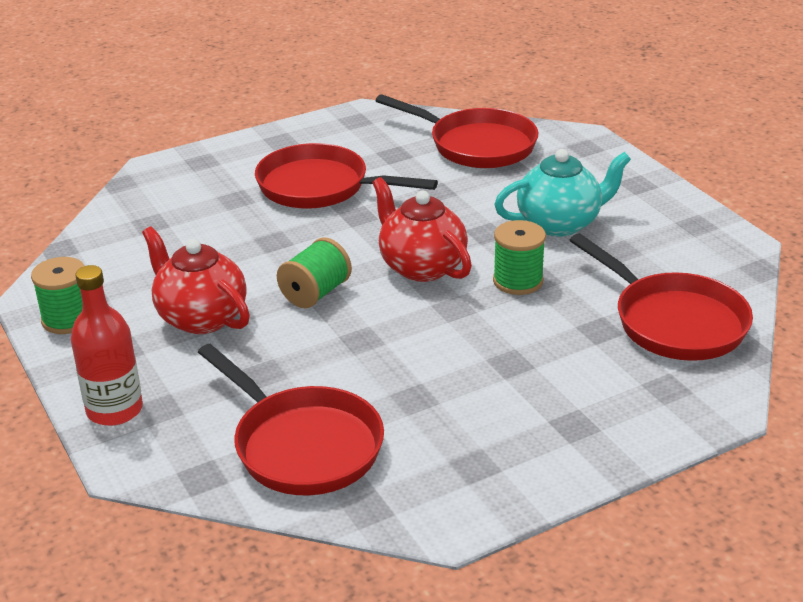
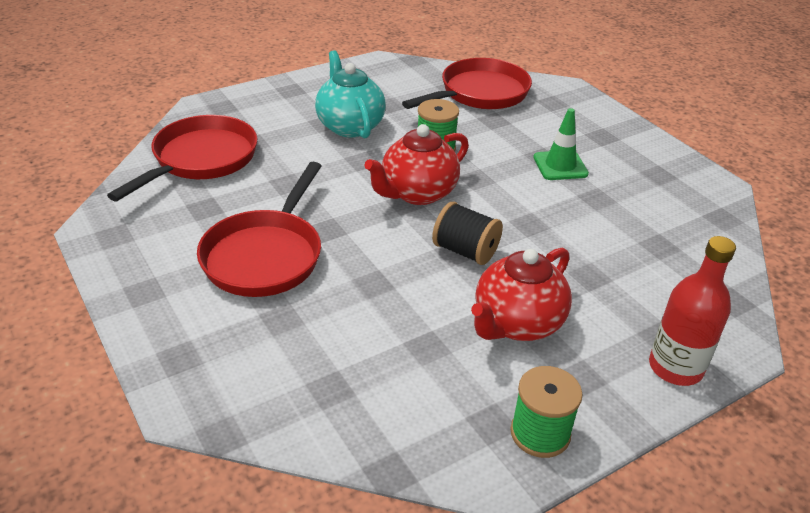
camera: 95 degrees left, 5 degrees up
red pan [198,344,384,495] -> none
green spool [277,237,352,308] -> black spool [432,202,503,265]
none -> green traffic cone [533,108,589,180]

